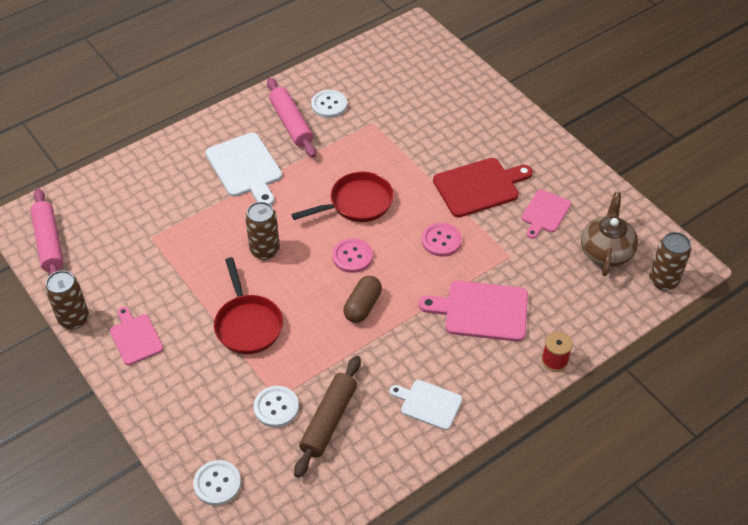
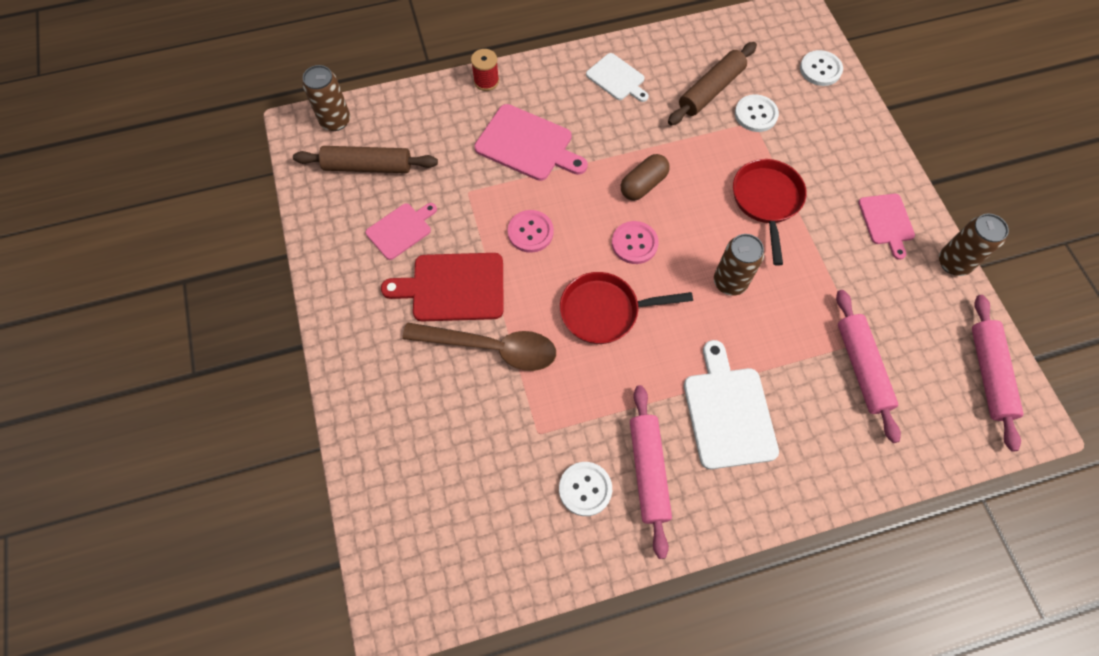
camera: 160 degrees left, 15 degrees up
brown teapot [581,192,638,276] -> brown rolling pin [293,146,438,173]
none -> brown spoon [402,322,556,371]
none -> pink rolling pin [836,290,901,443]

